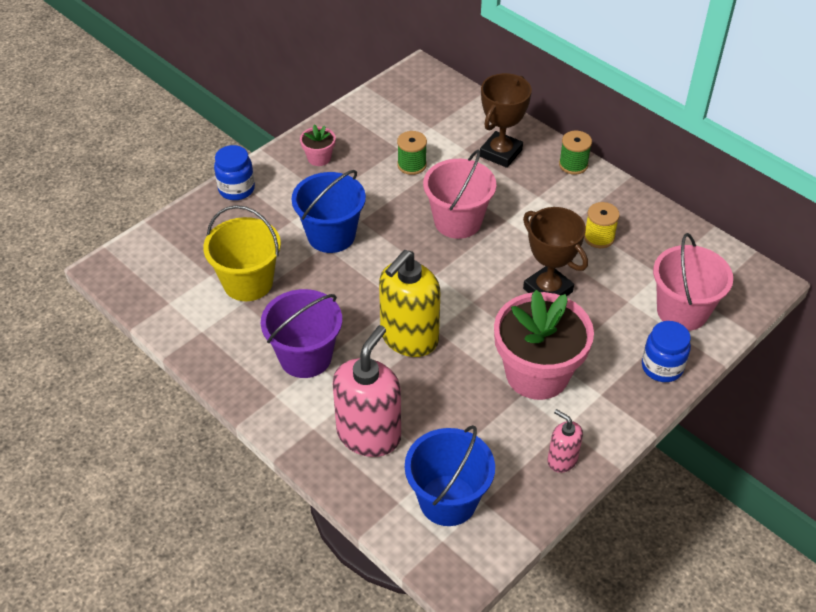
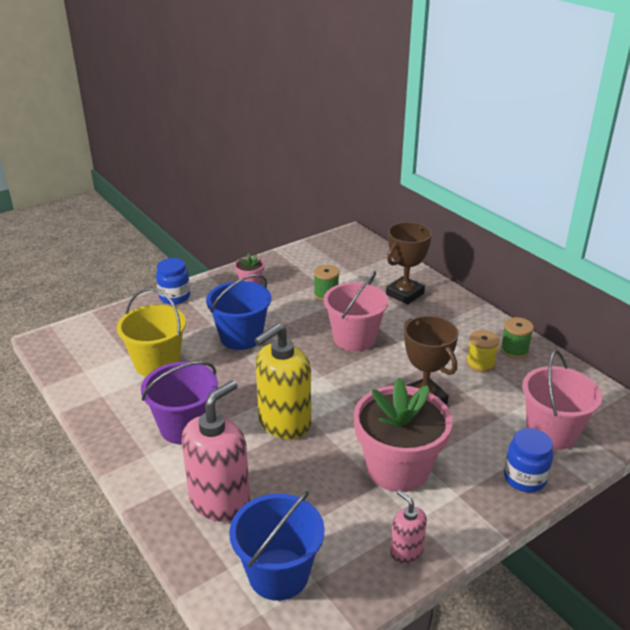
camera: 10 degrees right, 15 degrees down
green spool [559,131,592,175] -> green spool moved to [500,317,534,359]

